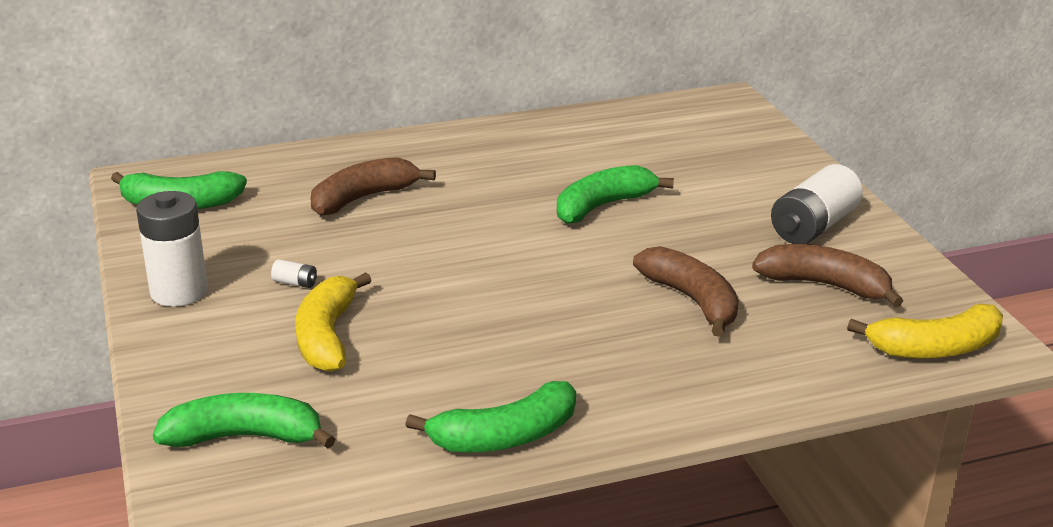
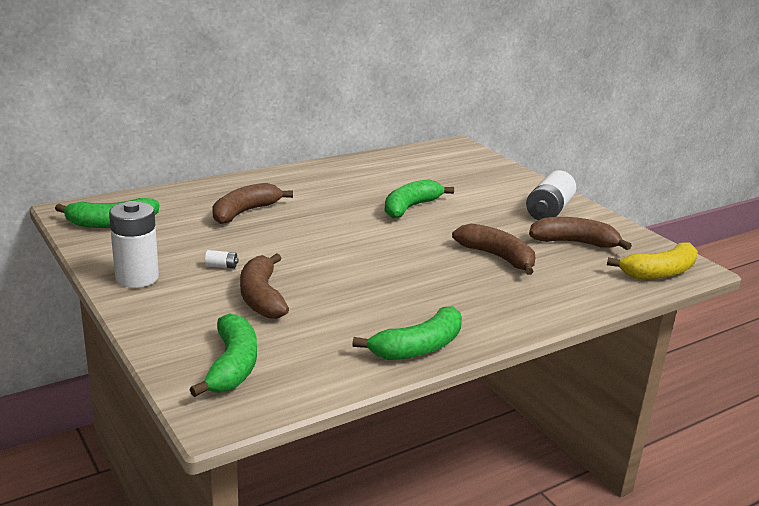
camera: 15 degrees left, 5 degrees down
green banana [153,393,335,449] -> green banana turned 105 degrees clockwise [189,313,257,397]
yellow banana [295,272,371,372] -> brown banana [240,253,289,319]

